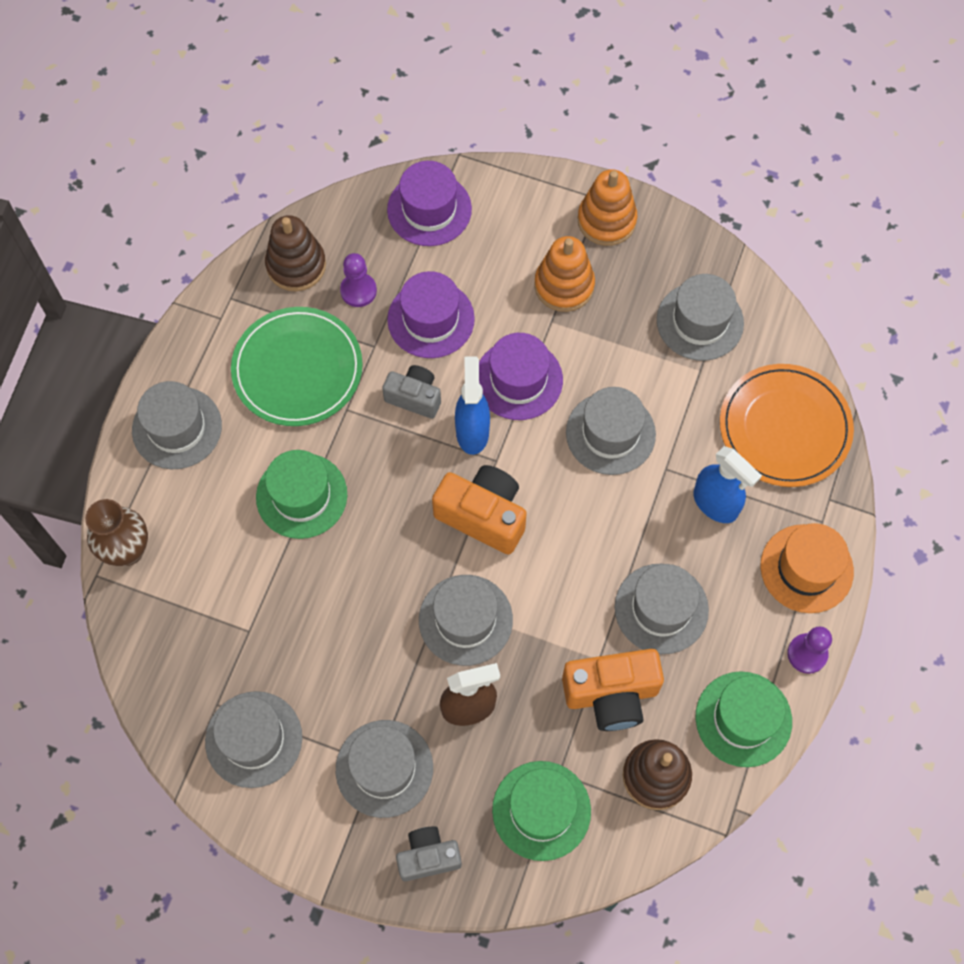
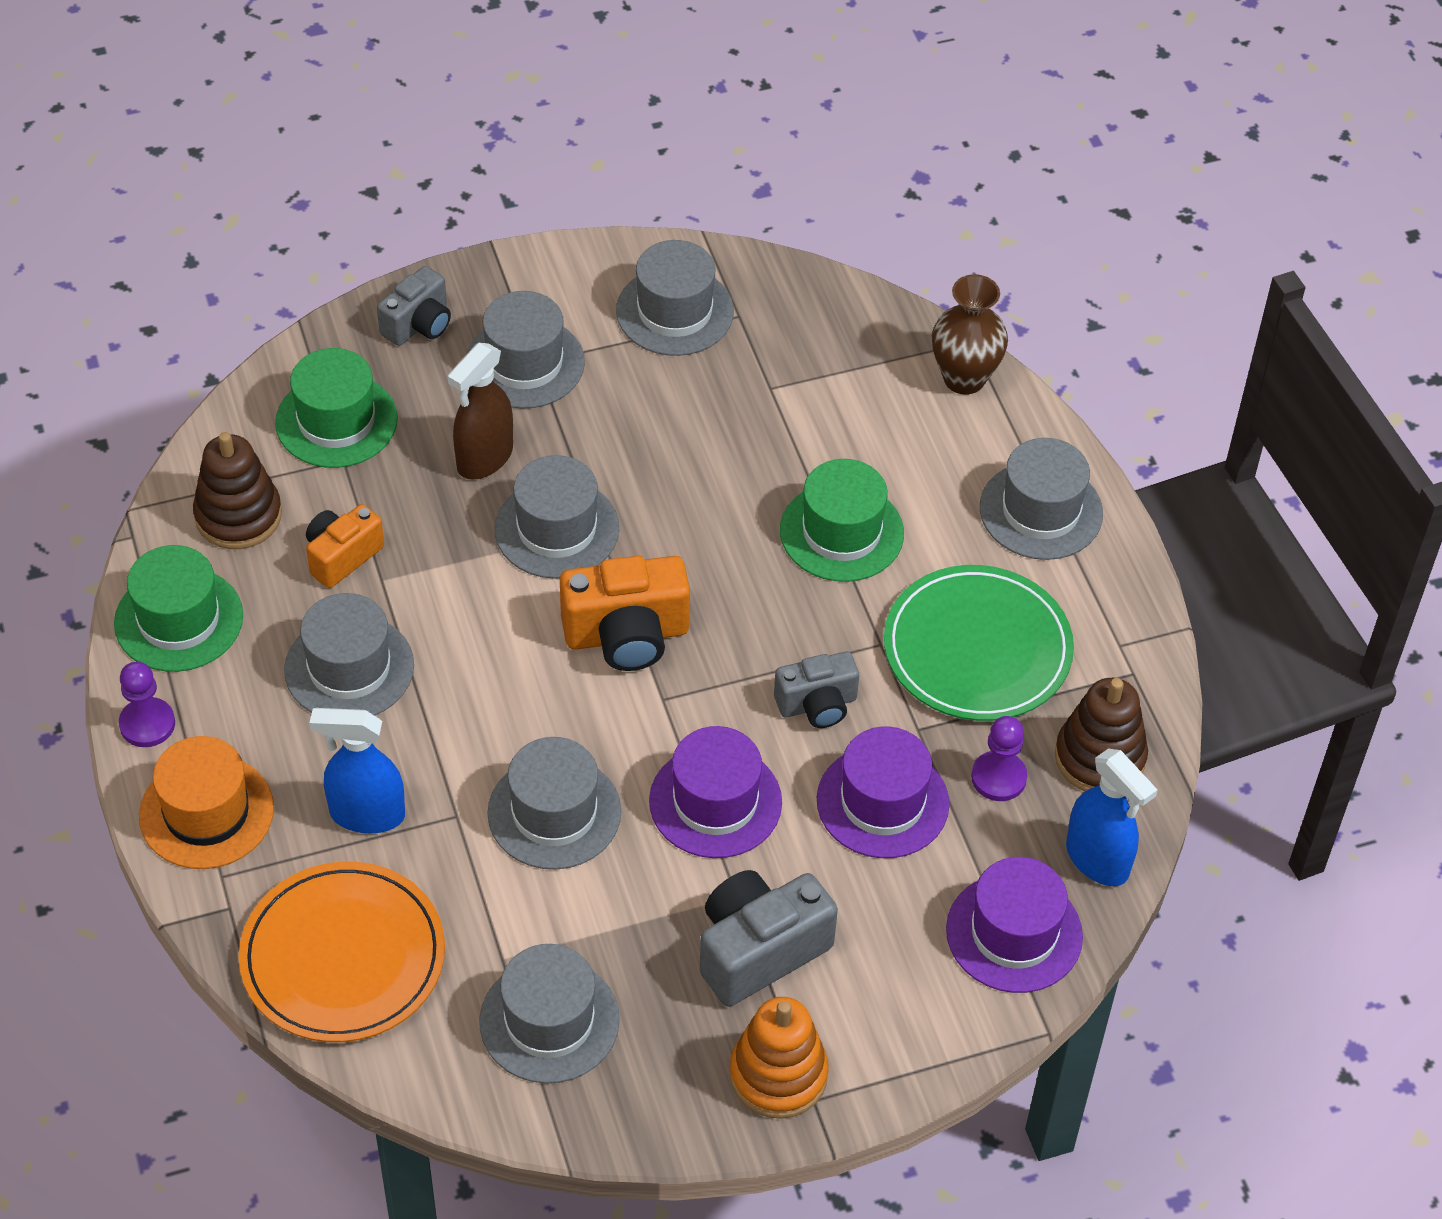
camera: 140 degrees right, 15 degrees down
blue spray bottle [455,357,490,455] -> blue spray bottle moved to [1066,749,1158,886]
orange stacking toy [534,236,595,312] -> grey camera [700,870,838,1007]
orange camera [562,649,664,731] -> orange camera [306,504,384,588], size x0.64

